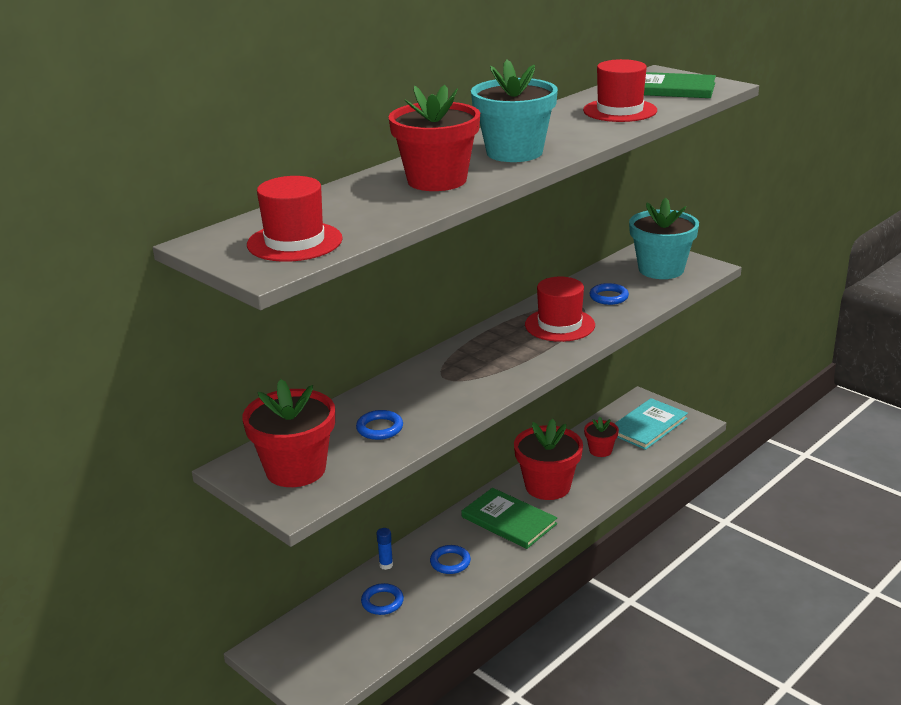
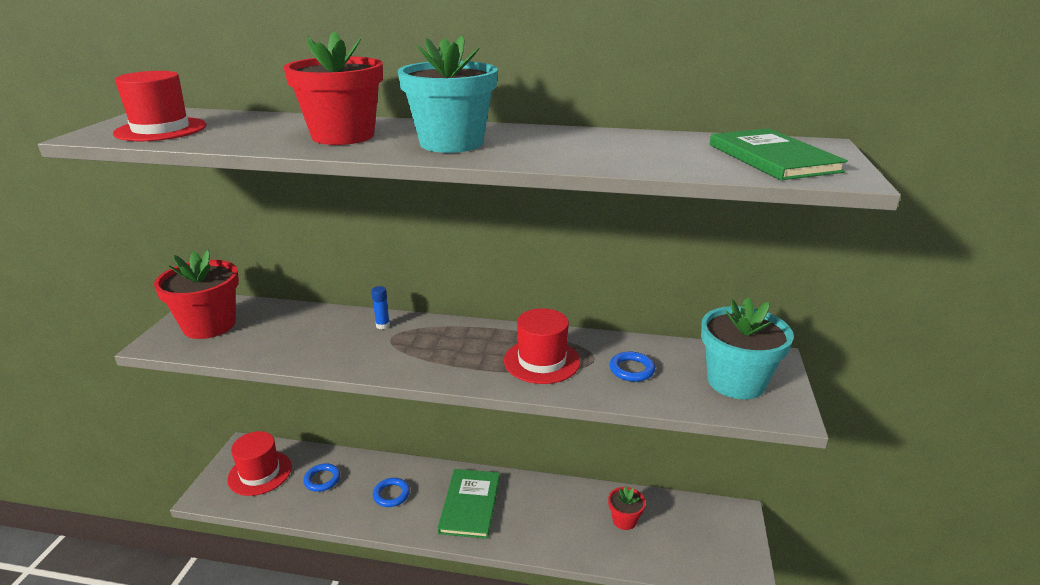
camera: 55 degrees right, 0 degrees up
blue ring [356,410,403,440] -> none
blue glue stick [377,528,393,570] -> blue glue stick moved to [371,286,390,329]
red flower pot [514,419,583,500] -> none
red hat [583,59,657,122] -> red hat moved to [227,431,292,496]
turquoise book [614,398,688,450] -> none

